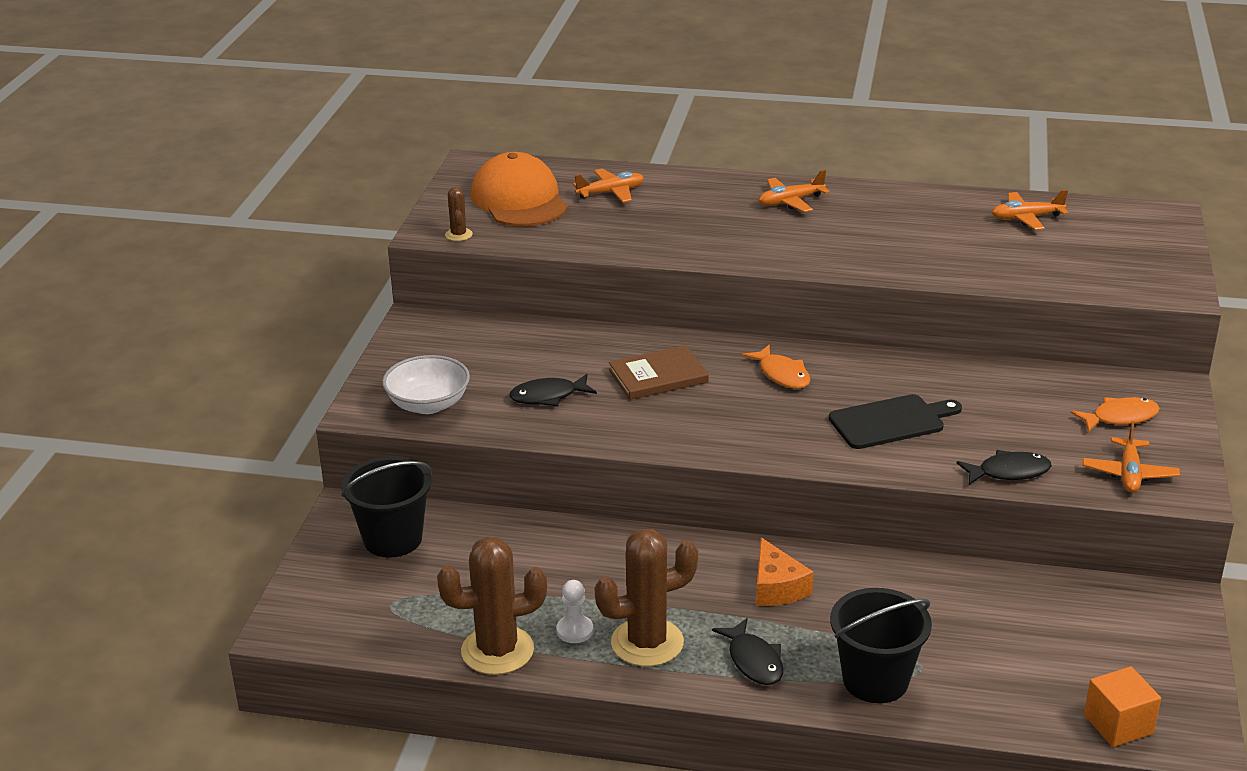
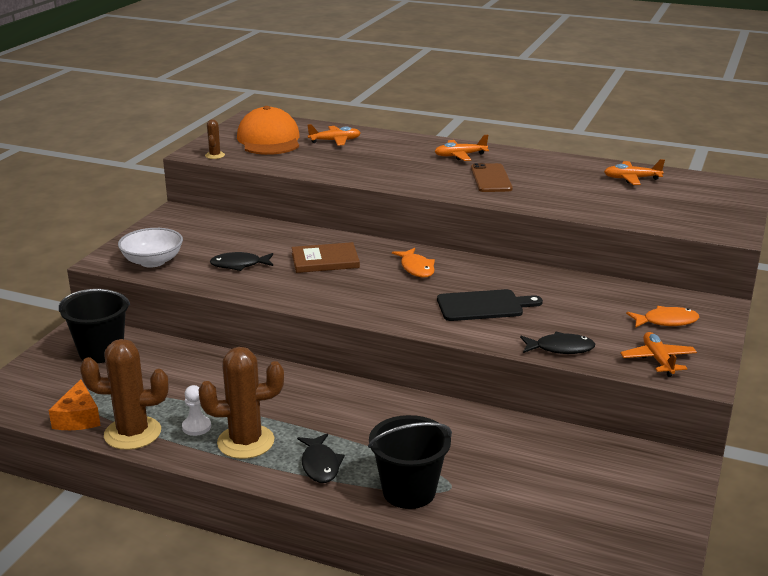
camera: 10 degrees right, 5 degrees down
orange cheese [756,537,813,606] -> orange cheese moved to [49,379,101,430]
orange plane [1083,421,1180,493] -> orange plane turned 150 degrees clockwise [620,332,697,377]
orange cube [1084,667,1161,747] -> none
none -> brown phone [471,163,513,192]

